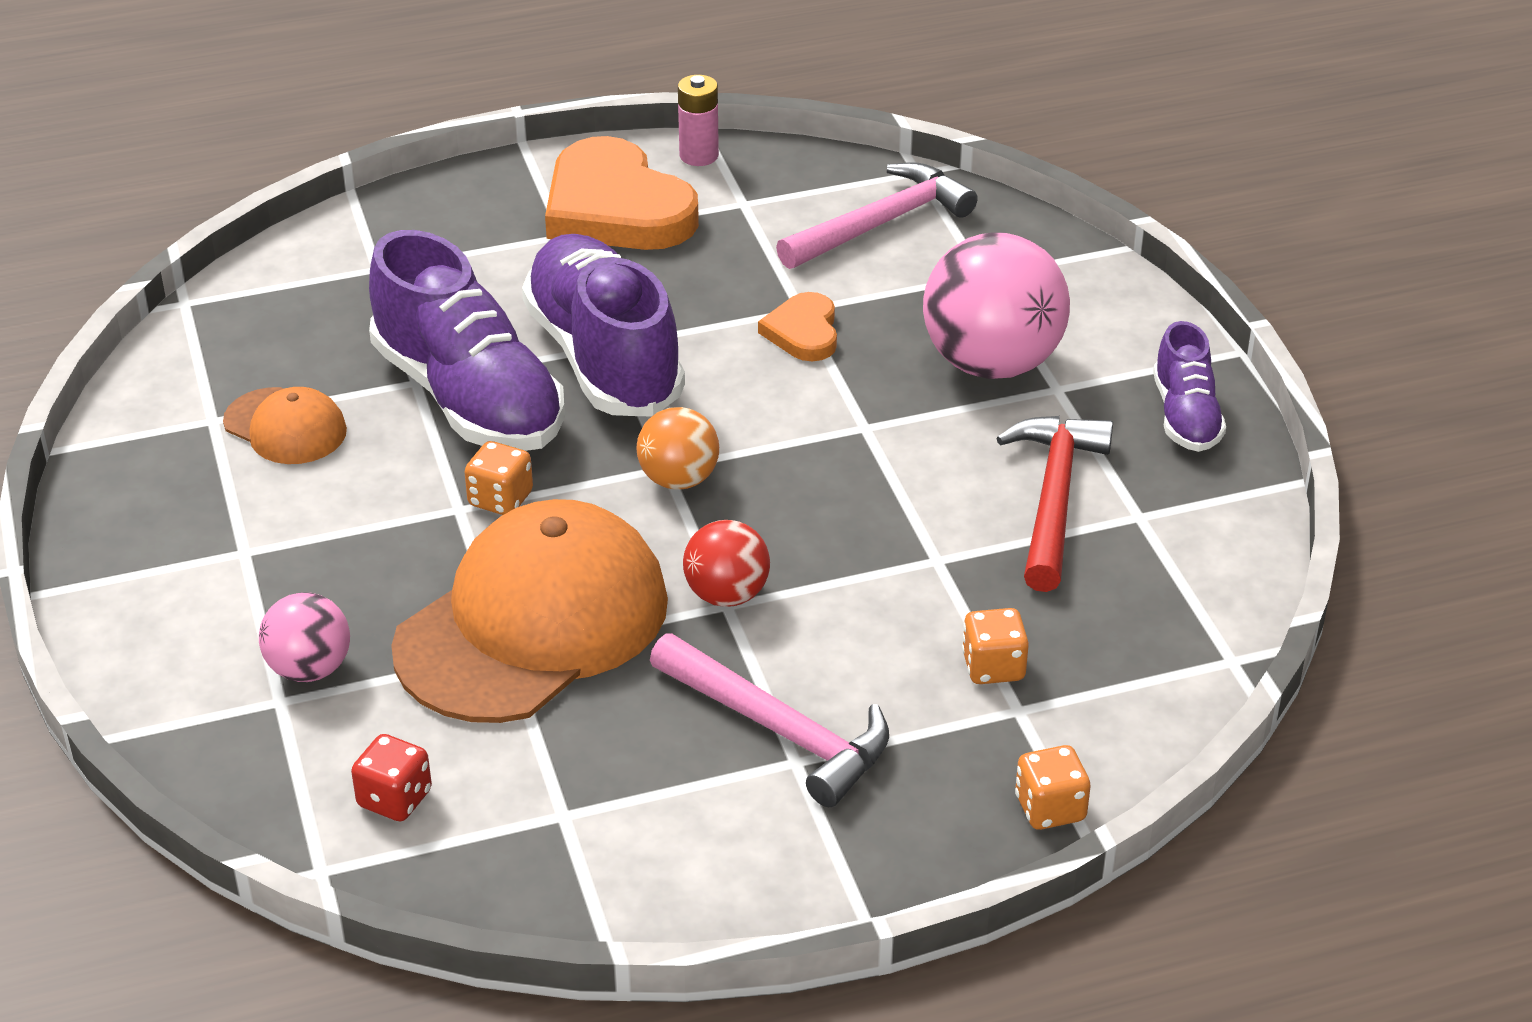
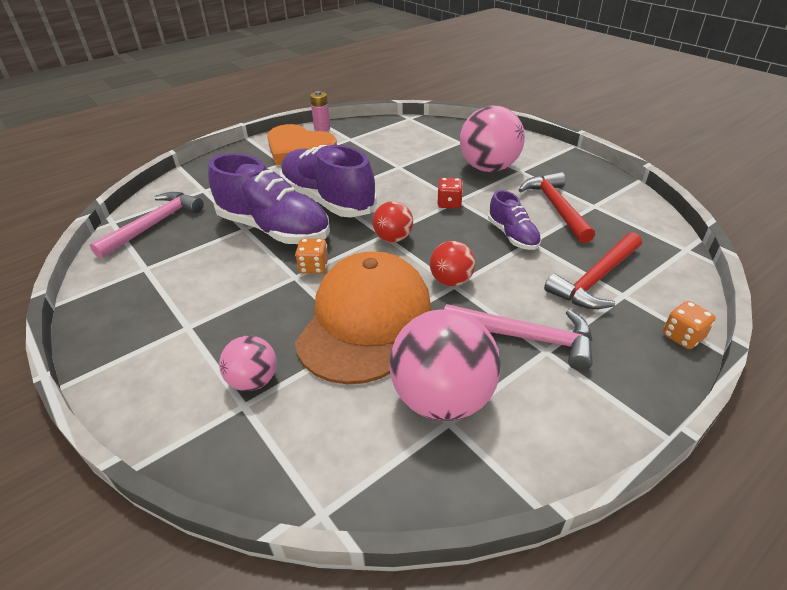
camera: 20 degrees left, 0 degrees up
orange cap [223,387,347,464] -> none
red dice [351,734,432,821] -> red dice moved to [437,178,463,208]
orange ball [637,407,719,490] -> red ball [373,201,413,242]
orange heart [758,292,837,361] -> none
pink hammer [776,162,978,269] -> pink hammer moved to [90,192,204,259]
orange dice [962,608,1029,684] -> red hammer [544,232,642,309]
purple shoe [1153,321,1226,452] -> purple shoe moved to [488,190,541,250]
none -> pink ball [389,309,501,421]

